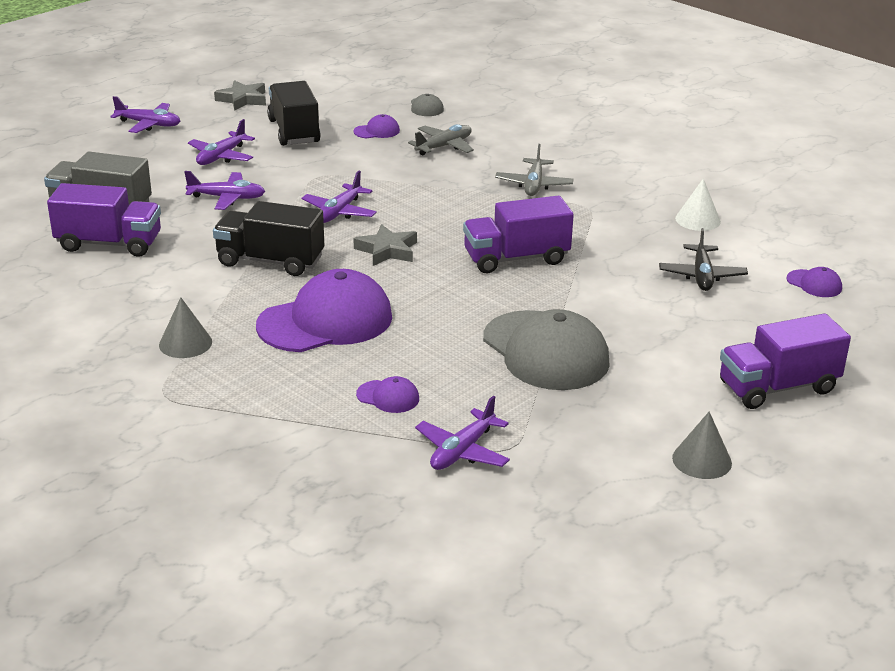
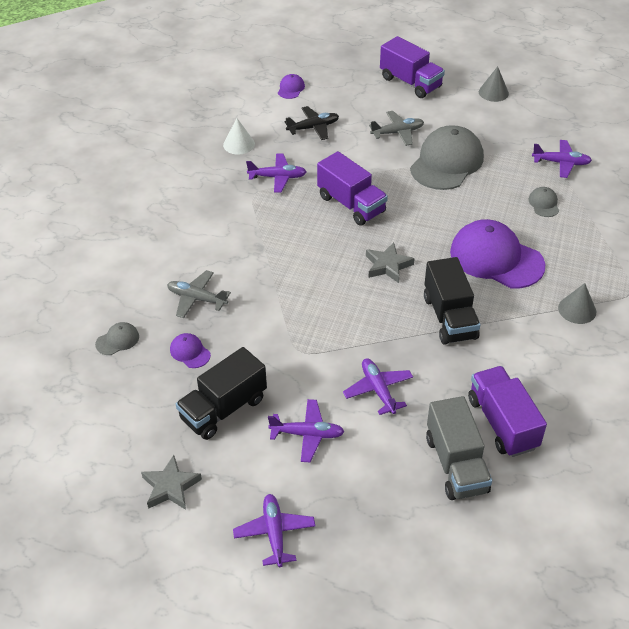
camera: 115 degrees left, 15 degrees up
purple plane [301,171,377,223] -> purple plane moved to [246,154,306,193]
purple cap [356,376,419,413] -> grey cap [529,187,559,217]
grey plane [495,144,574,196] -> grey plane moved to [369,111,424,146]

